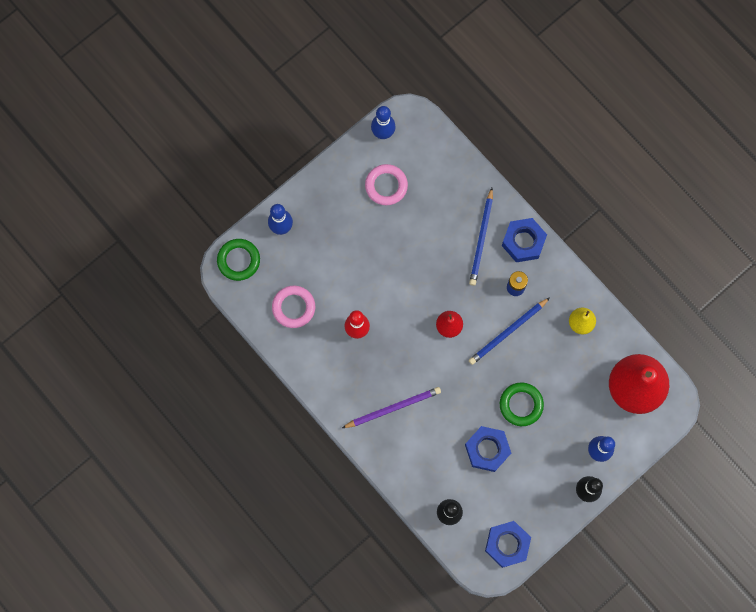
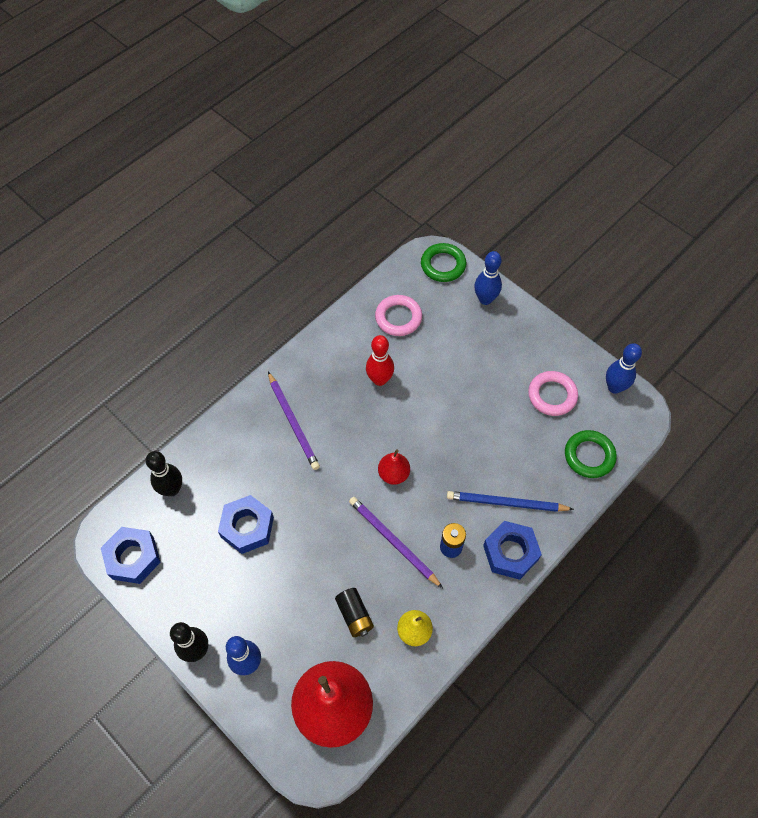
camera: 85 degrees right, 15 degrees down
blue pencil [469,297,550,365] -> purple pencil [349,497,443,588]
green ring [500,383,544,426] -> green ring moved to [565,430,617,478]
none -> black battery [335,588,374,637]

